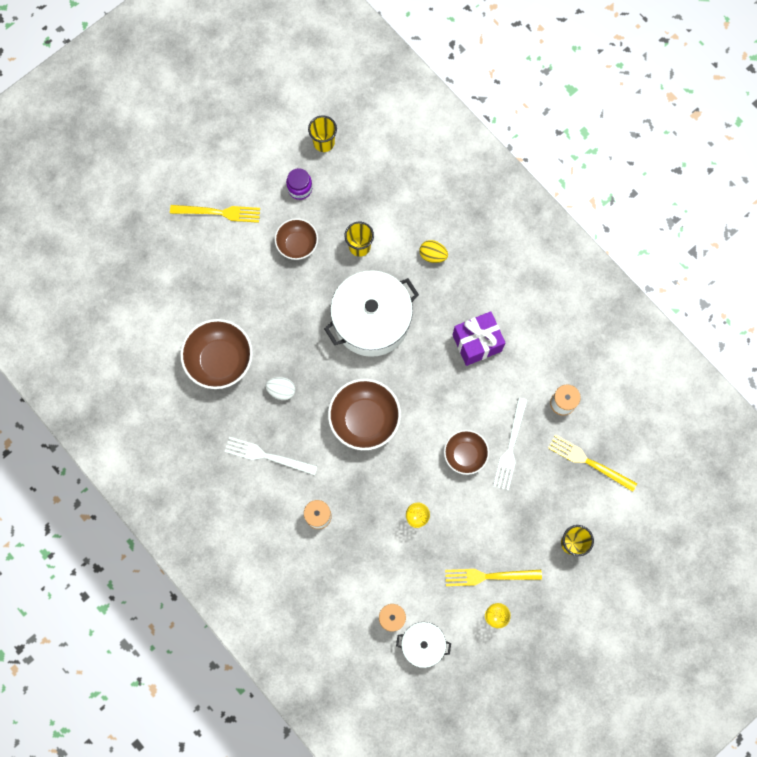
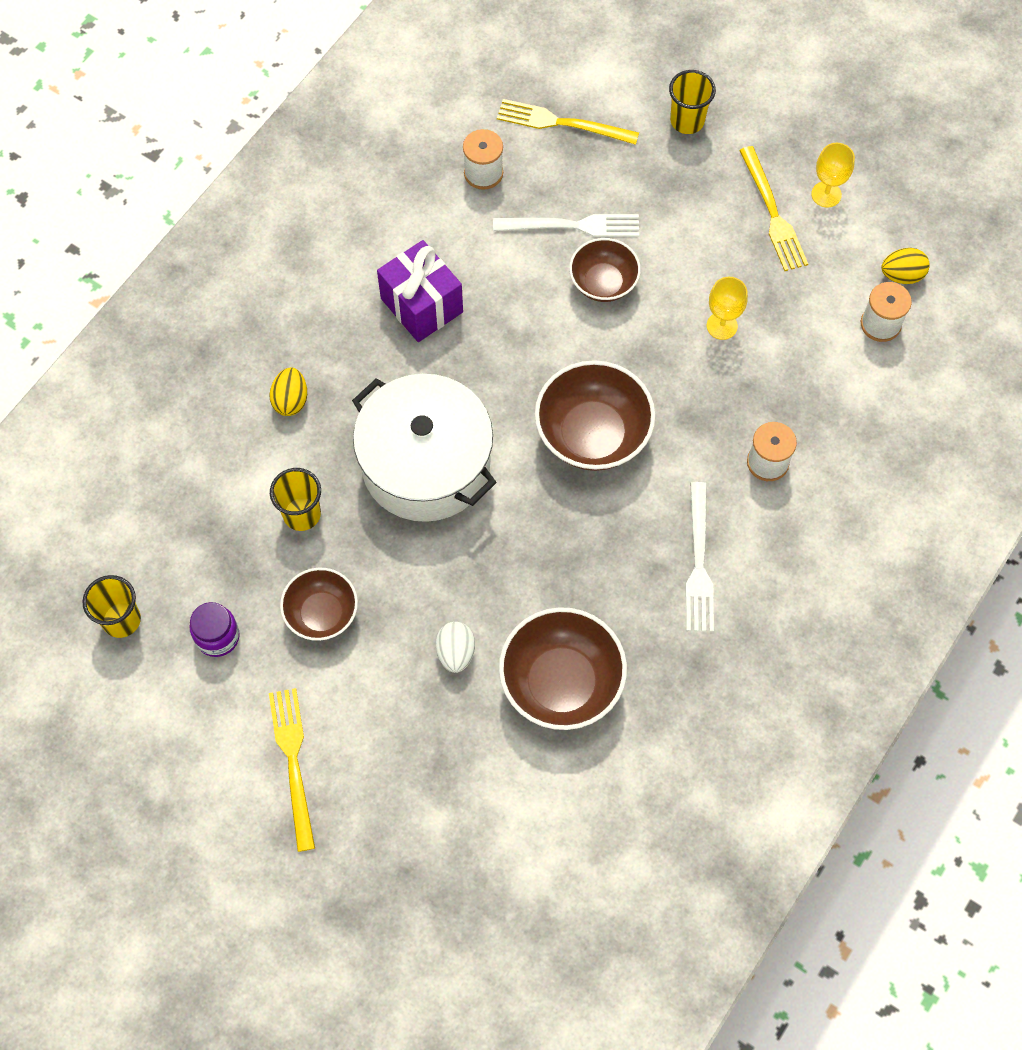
camera: 105 degrees left, 10 degrees down
white egg [266,377,295,400] -> white egg moved to [436,622,475,673]
white pot [396,622,451,668] -> yellow egg [881,248,930,284]
yellow fork [548,434,637,492] -> yellow fork turned 90 degrees clockwise [497,99,639,145]

